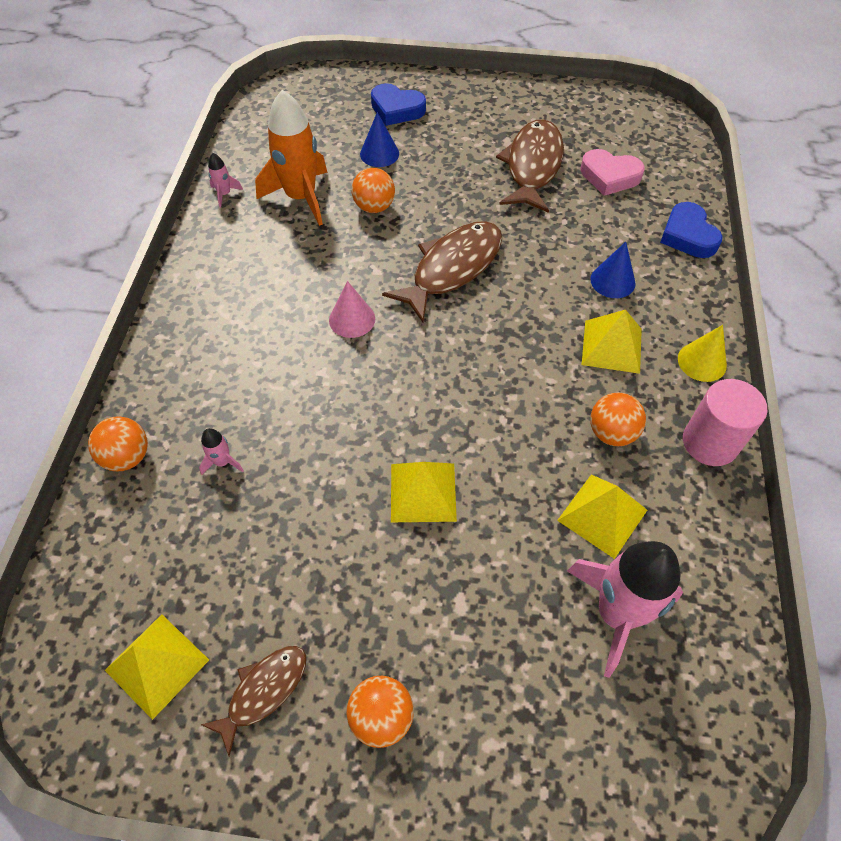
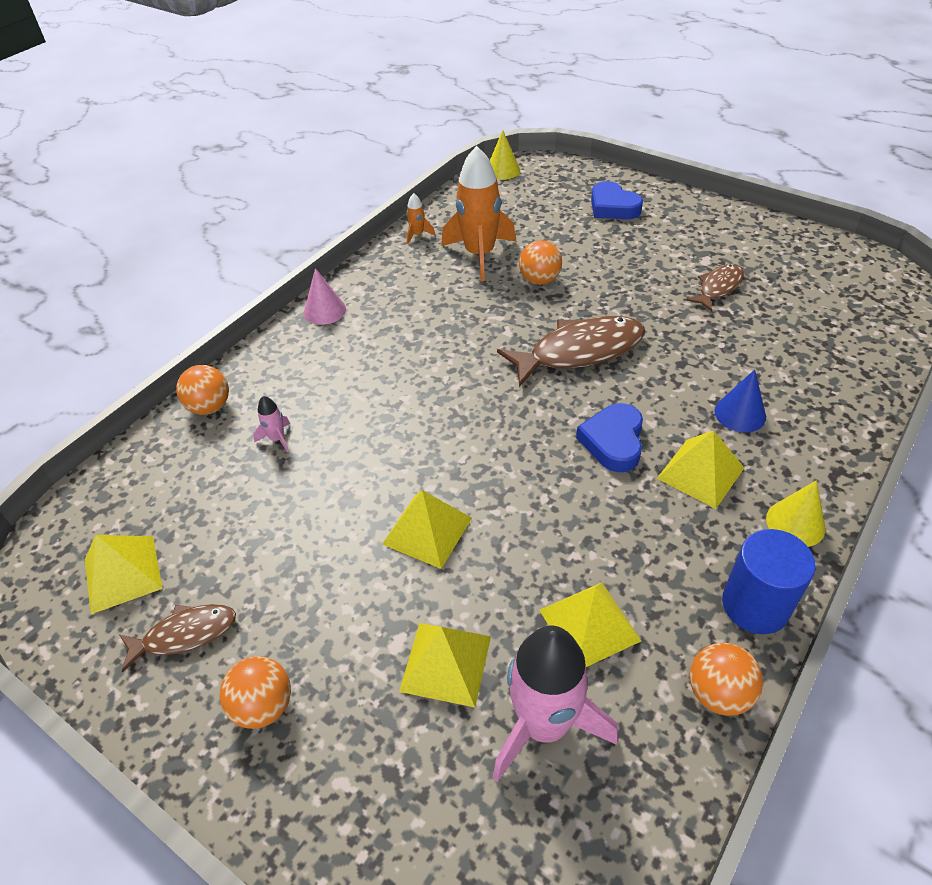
camera: 30 degrees right, 10 degrees down
pink rocket [208,153,243,208] -> orange rocket [406,193,435,244]
pink cone [329,281,375,338] -> pink cone moved to [304,268,346,325]
blue cone [360,112,399,167] -> none
brown fish [496,119,564,213] -> brown fish [686,264,744,312], size x0.57
pink heart [581,149,645,196] -> none
orange ball [590,393,646,446] -> orange ball moved to [690,643,763,716]
blue heart [660,202,723,258] -> blue heart moved to [576,403,643,472]
pink cylinder [683,379,767,466] -> blue cylinder [722,529,816,634]
none -> yellow pyramid [399,623,491,707]
none -> yellow cone [490,130,520,180]

